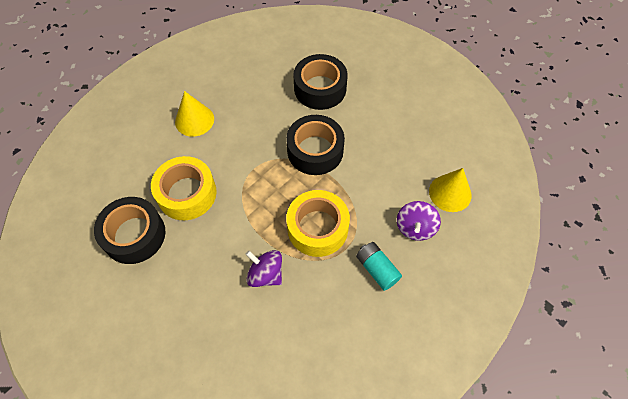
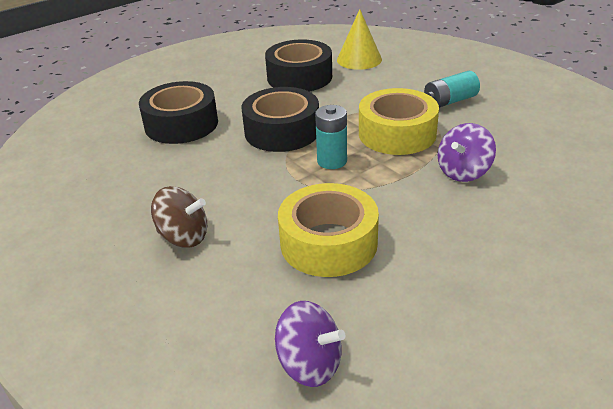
camera: 80 degrees left, 25 degrees down
black tape [94,197,166,264] -> black tape moved to [265,39,332,91]
yellow cone [175,91,214,137] -> brown spinning top [151,186,207,248]
purple spinning top [397,201,441,241] -> purple spinning top moved to [275,301,345,387]
none -> turquoise battery [315,105,347,169]

